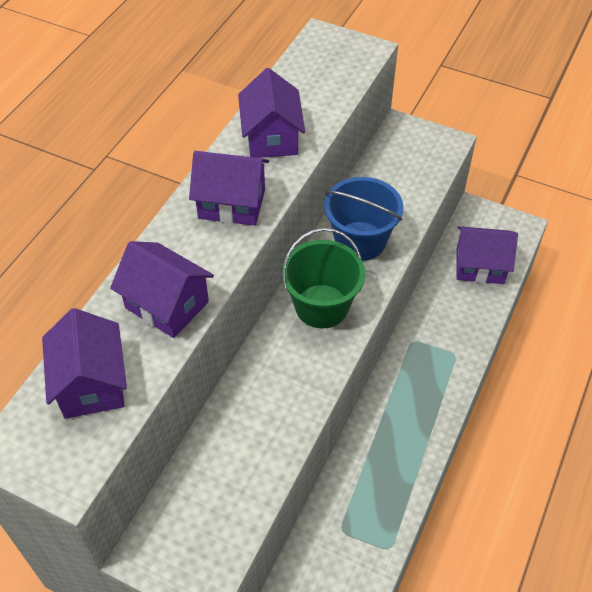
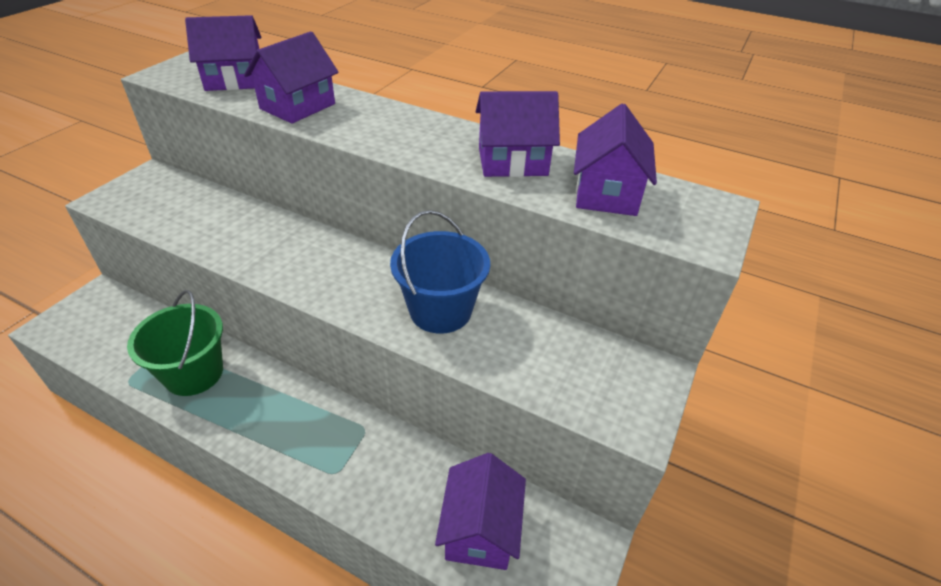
camera: 90 degrees right, 10 degrees down
purple house [189,151,269,226] -> purple house moved to [574,104,657,216]
green bucket [281,228,365,328] -> green bucket moved to [127,290,223,396]

